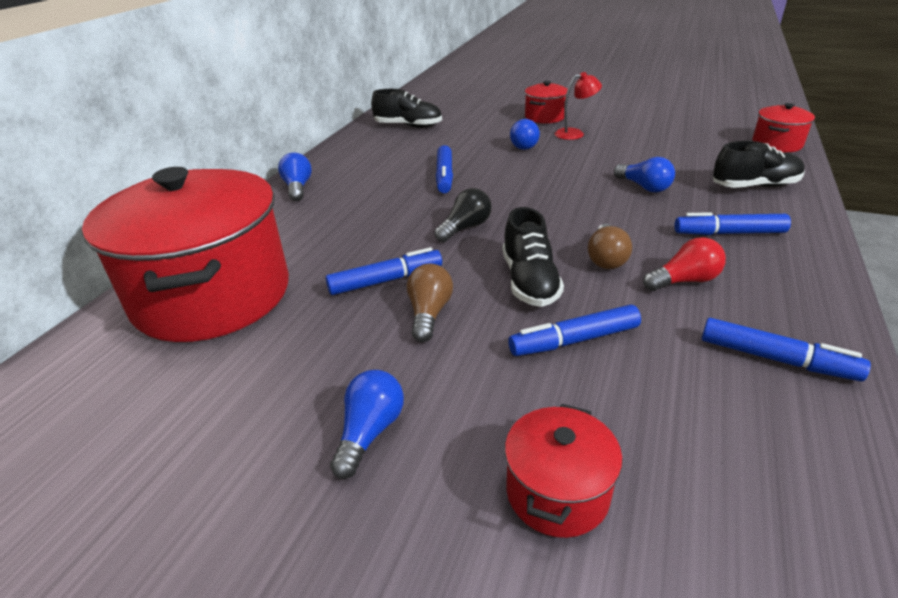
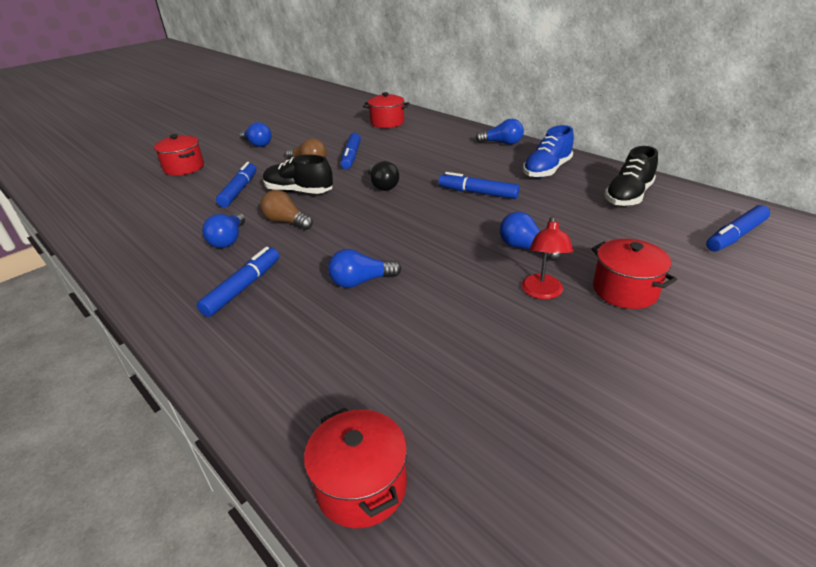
camera: 115 degrees right, 0 degrees up
red pot [82,167,289,342] -> red pot [363,92,409,128], size x0.44
red light bulb [643,237,726,291] -> blue light bulb [202,212,245,248]
blue marker [702,318,871,381] -> blue marker moved to [706,205,770,252]
black shoe [713,141,805,188] -> none
none -> blue shoe [523,125,574,178]

